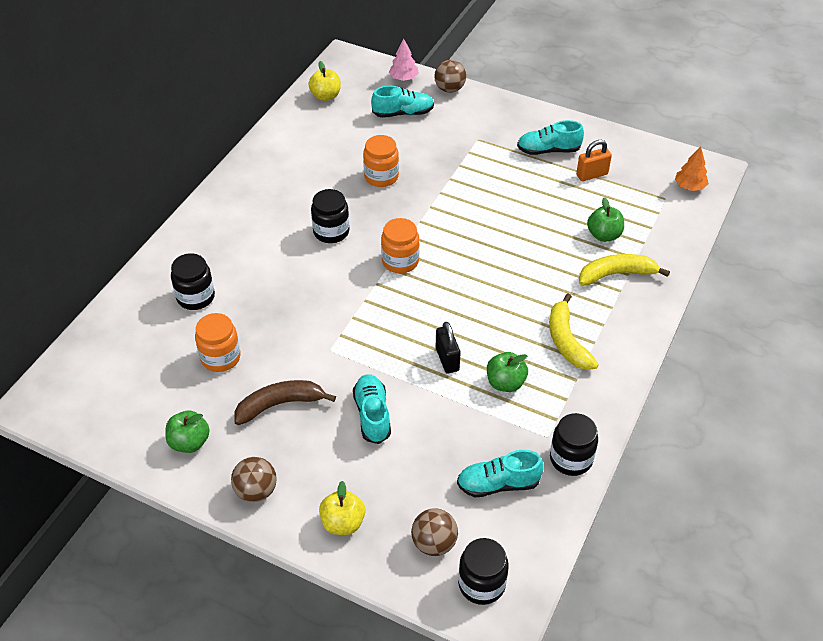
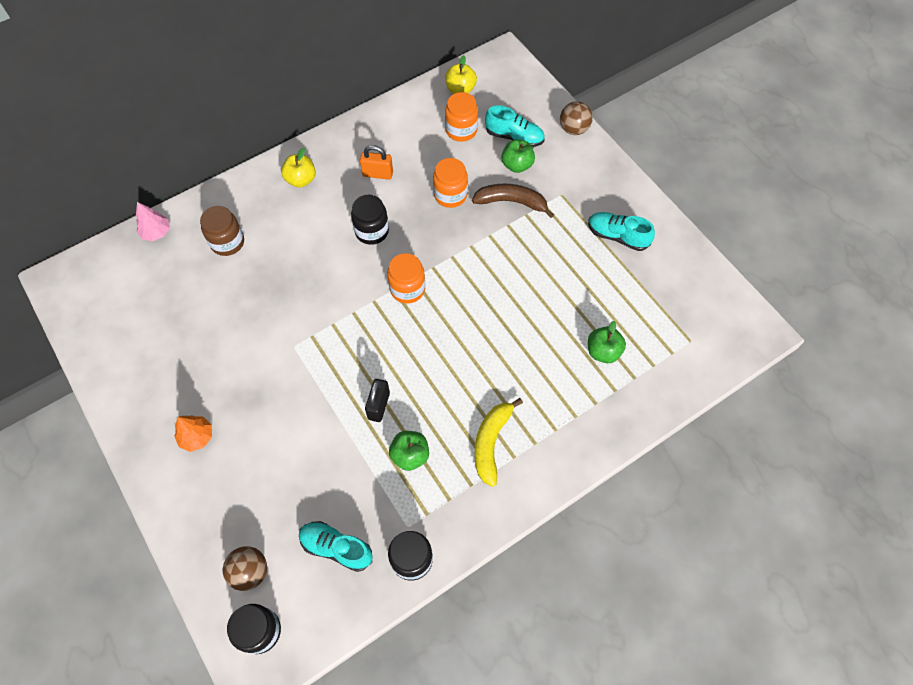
camera: 30 degrees right, 15 degrees up
green apple [165,411,210,453] -> green apple moved to [501,140,535,173]
black jar [171,253,215,310] -> brown jar [200,206,244,256]
orange jar [195,313,241,372] -> orange jar moved to [445,92,478,142]
brown ball [231,457,277,502] -> none
brown banana [234,380,336,425] -> brown banana moved to [472,184,554,218]
yellow apple [319,481,365,535] -> yellow apple moved to [281,148,316,188]
turquoise shoe [353,374,391,444] -> none
pink tree [389,39,419,81] -> pink tree moved to [136,202,170,241]
orange padlock [576,140,612,181] -> orange padlock moved to [360,145,393,180]
yellow banana [579,254,670,286] -> none
orange tree [675,146,709,191] -> orange tree moved to [174,415,212,452]

